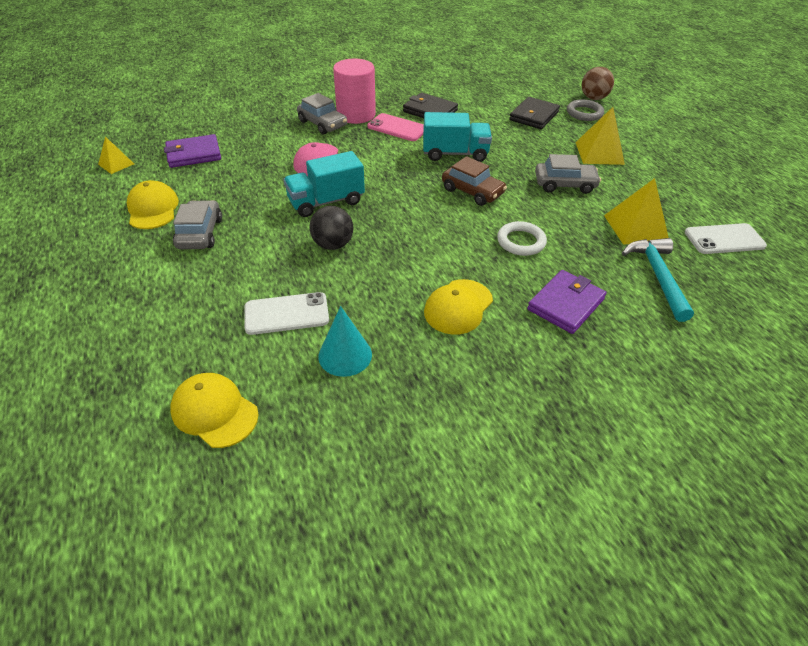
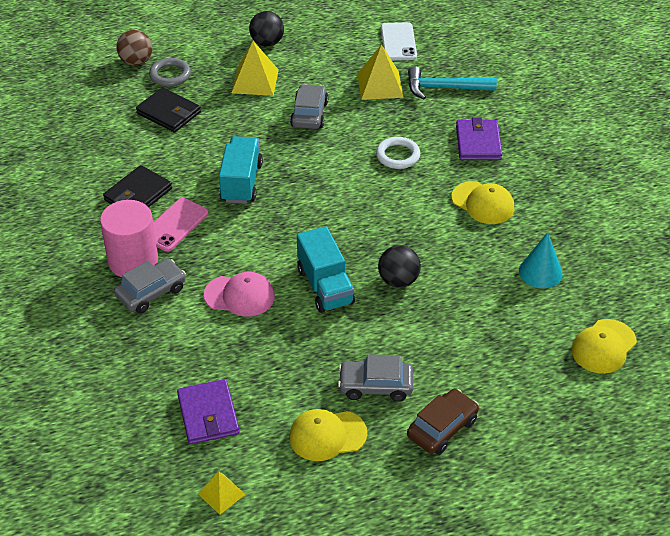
camera: 85 degrees left, 0 degrees up
white phone [245,292,329,335] -> none
brown car [442,156,507,206] -> brown car moved to [407,389,479,455]
purple wallet [527,270,607,334] -> purple wallet turned 45 degrees clockwise [456,117,502,160]
none -> black ball [249,11,284,46]

